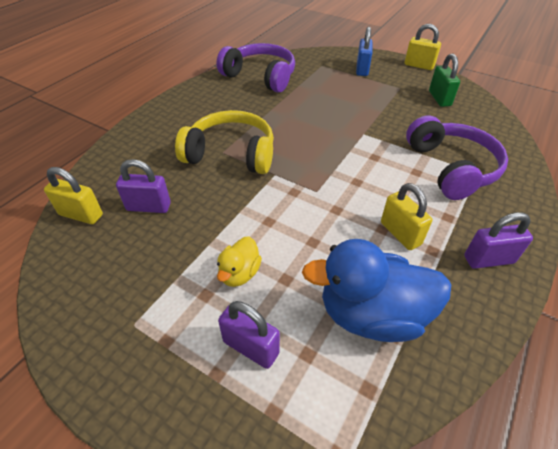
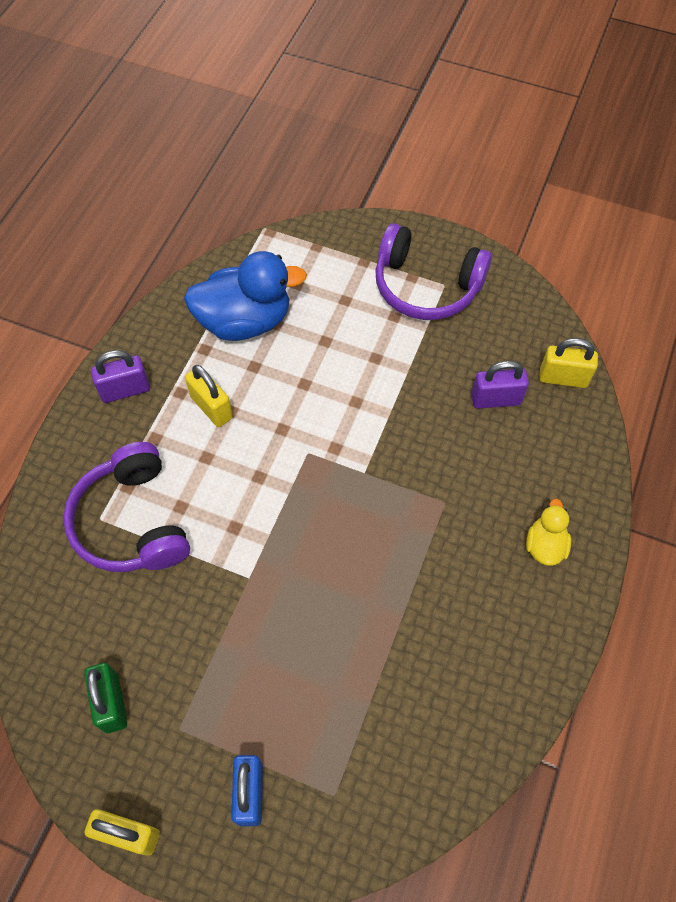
camera: 170 degrees right, 15 degrees up
yellow headphones [175,110,274,174] -> none
purple headphones [217,43,295,92] -> purple headphones moved to [375,223,492,320]
yellow duck [217,236,262,287] -> yellow duck moved to [526,499,571,566]
purple padlock [218,301,280,369] -> none

